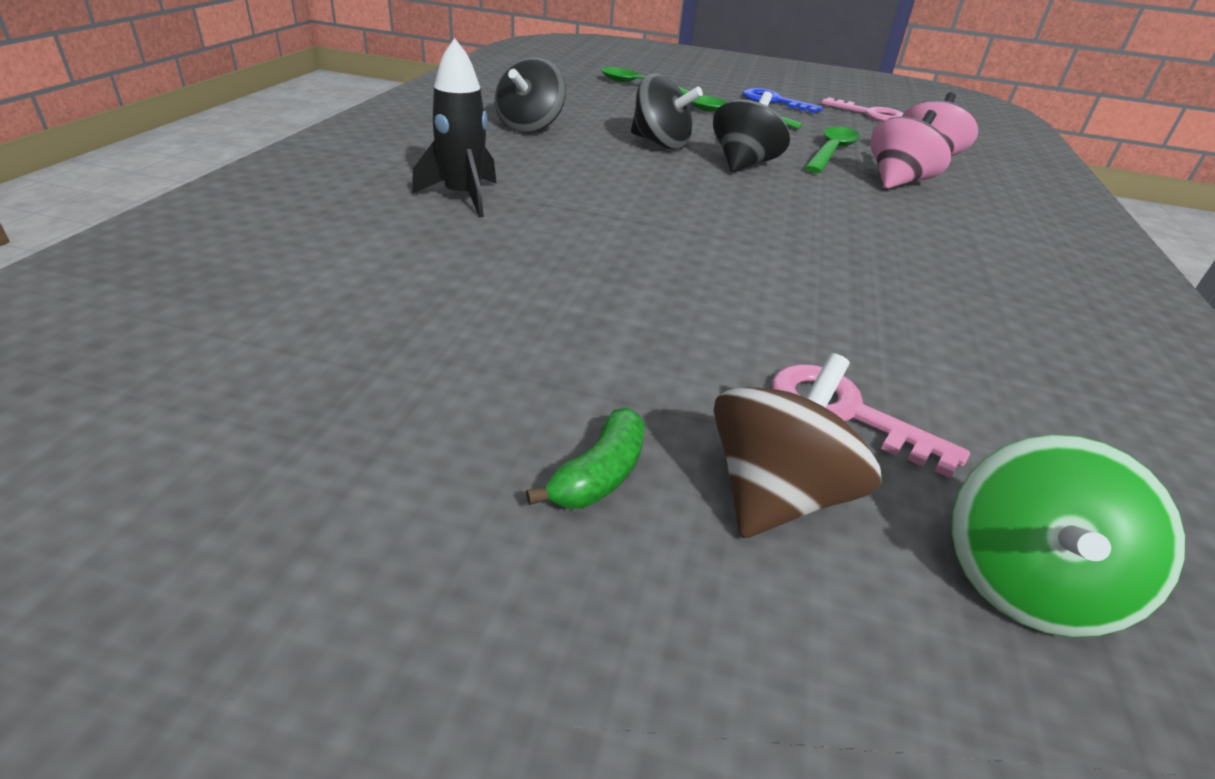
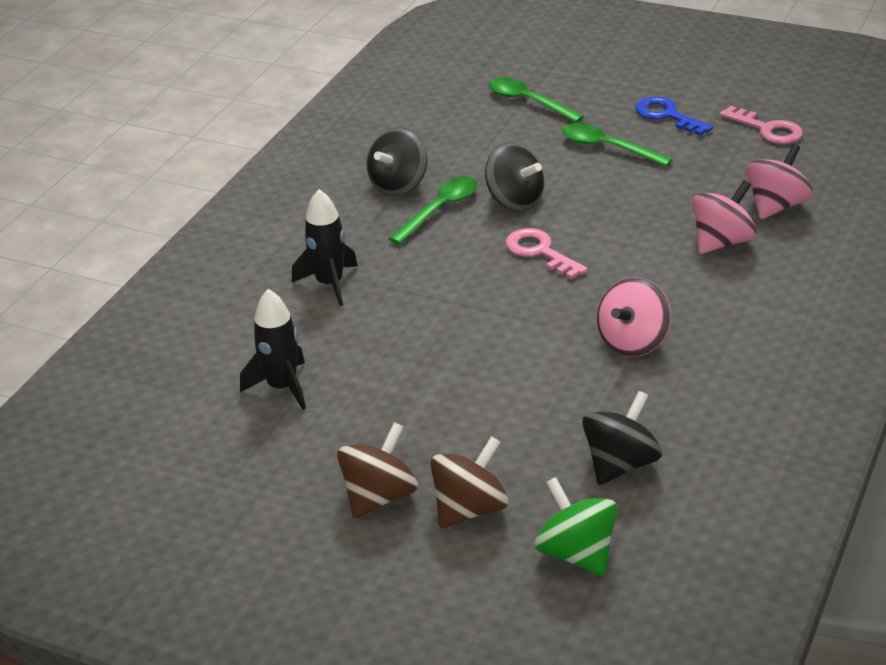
camera: 15 degrees right, 0 degrees up
green banana [526,408,645,509] -> brown spinning top [337,422,418,519]
black spinning top [713,91,790,172] -> black spinning top moved to [582,391,662,485]
pink key [771,364,970,479] -> pink key moved to [505,228,587,279]
green spoon [804,127,860,173] -> green spoon moved to [388,176,477,244]
green spinning top [951,435,1185,637] -> green spinning top turned 105 degrees clockwise [535,477,618,576]
none -> black rocket [240,289,306,410]
none -> pink spinning top [597,277,671,357]

